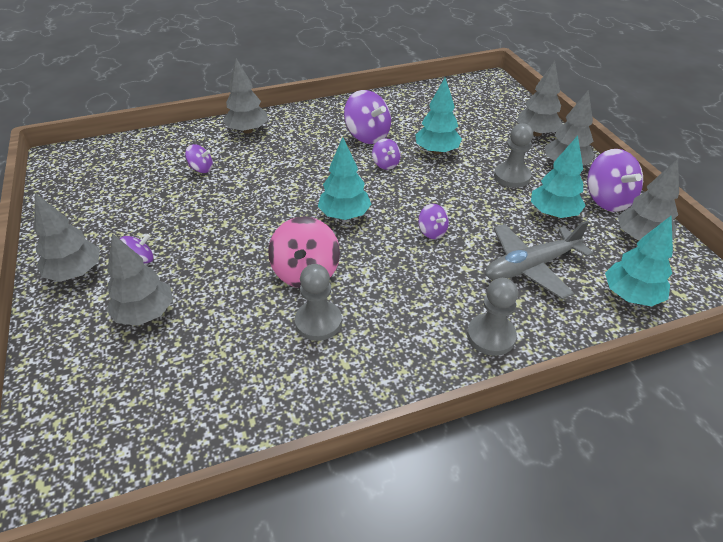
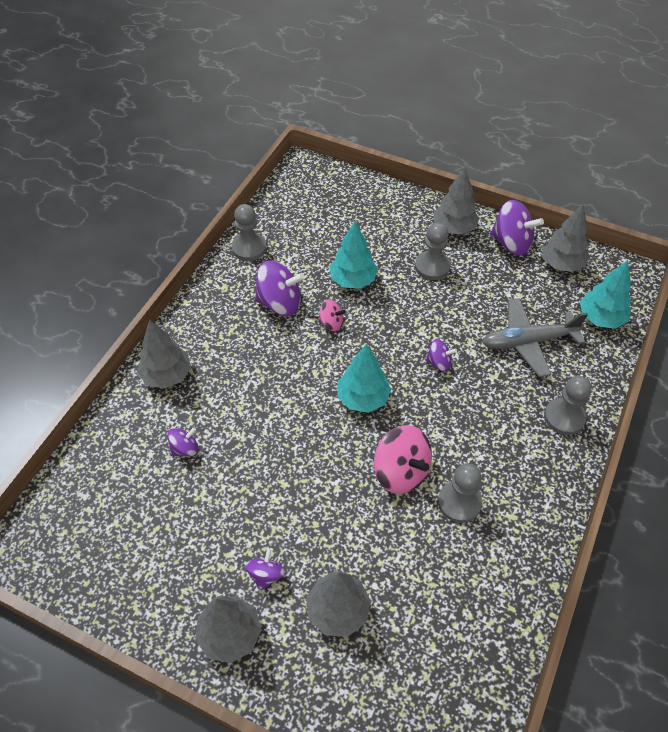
camera: 45 degrees left, 10 degrees up
purple spinning top [372,139,401,170] -> pink spinning top [318,299,345,331]
grey plane [485,220,593,299] -> grey plane turned 60 degrees clockwise [482,298,588,377]
grey tree [517,61,563,136] -> none
turquoise tree [531,136,586,218] -> none
none -> grey pawn [232,204,266,261]

